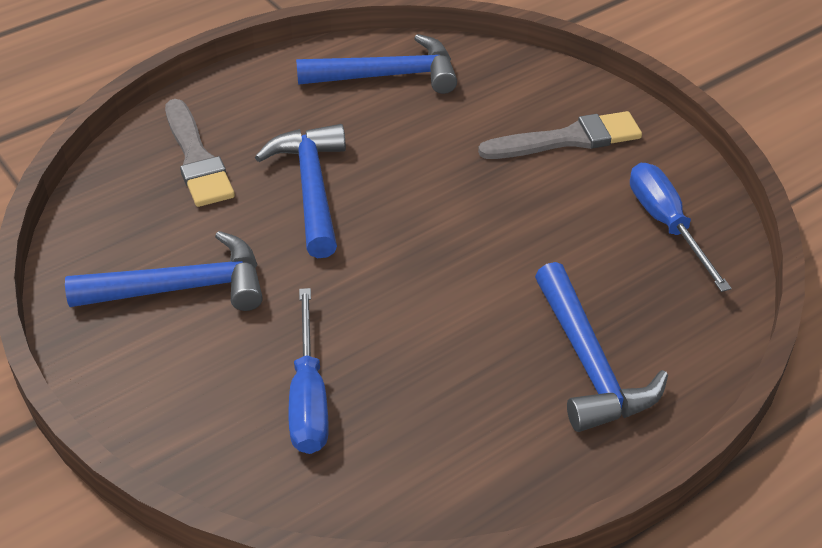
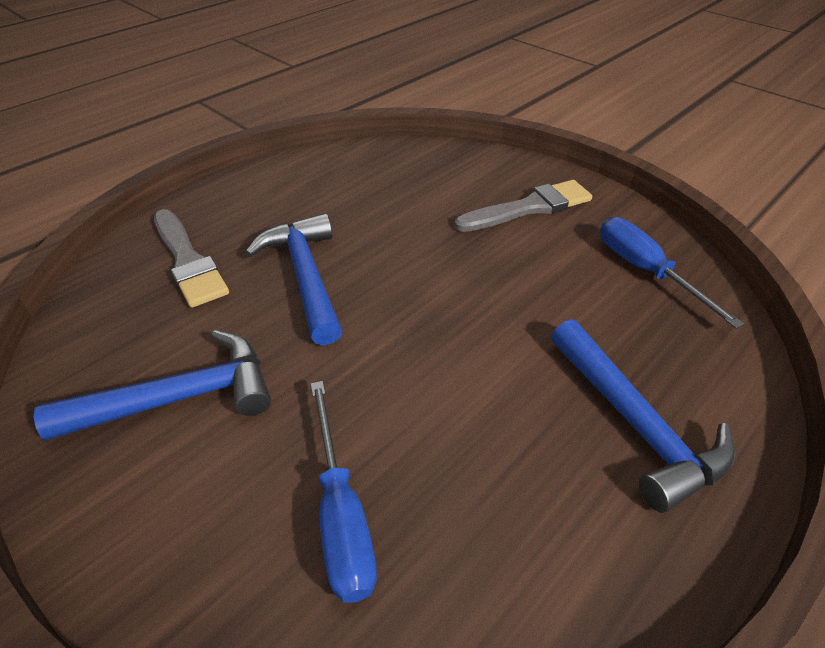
camera: 10 degrees left, 0 degrees up
blue hammer [296,34,457,94] -> none

